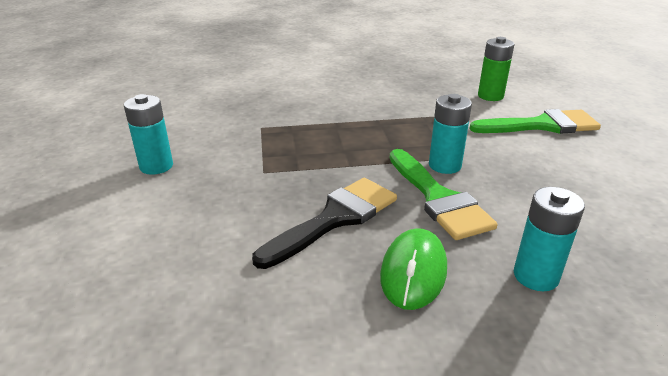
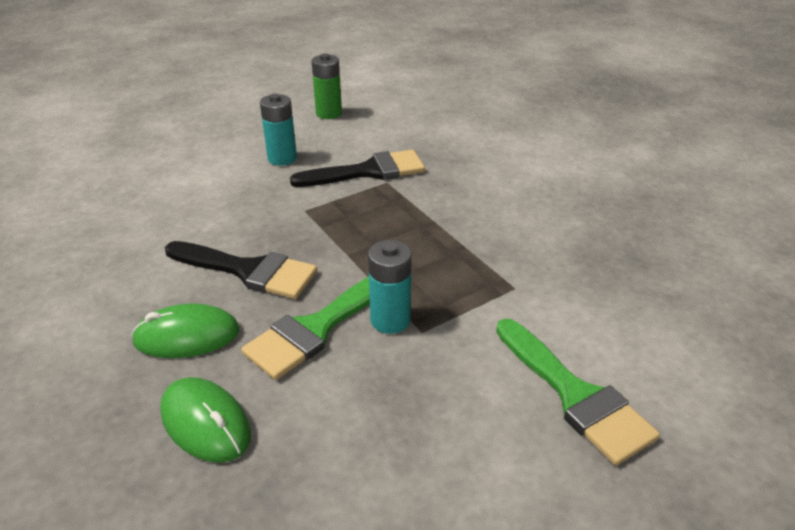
camera: 65 degrees right, 5 degrees up
green battery [478,37,515,101] -> green battery moved to [312,53,342,119]
turquoise battery [514,187,585,291] -> green mouse [160,377,251,463]
none -> black brush [290,150,425,187]

